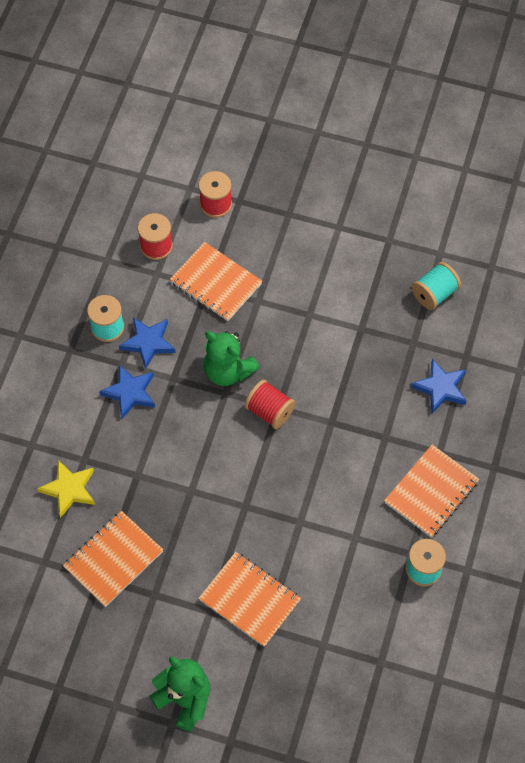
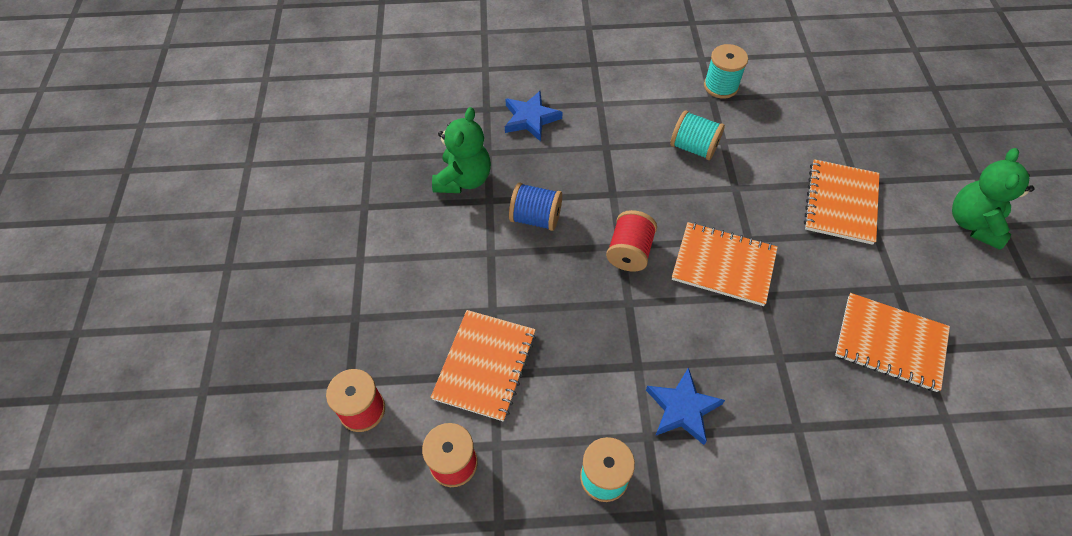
camera: 110 degrees left, 5 degrees down
yellow star [37,460,95,518] -> none
blue star [119,317,176,369] -> none
green teddy bear [203,331,260,386] -> green teddy bear moved to [432,107,491,193]
orange notebook [384,445,479,537] -> orange notebook moved to [672,222,778,306]
turquoise spool [412,262,461,310] -> turquoise spool moved to [670,110,725,160]
none -> blue spool [509,182,562,231]

